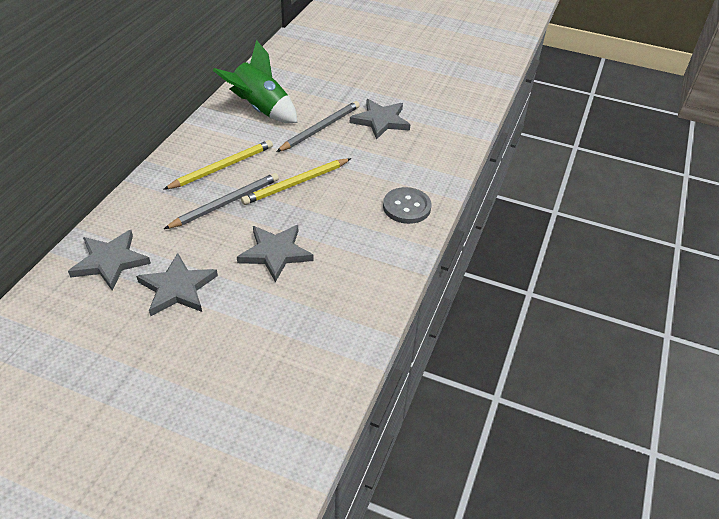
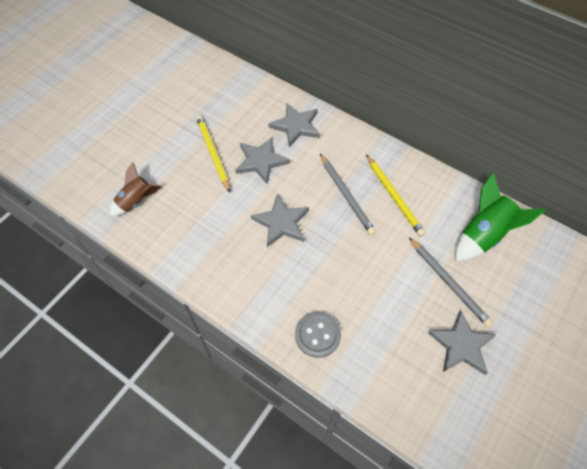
camera: 105 degrees right, 15 degrees up
yellow pencil [241,158,351,205] -> yellow pencil moved to [196,115,230,193]
none -> brown rocket [110,162,162,216]

